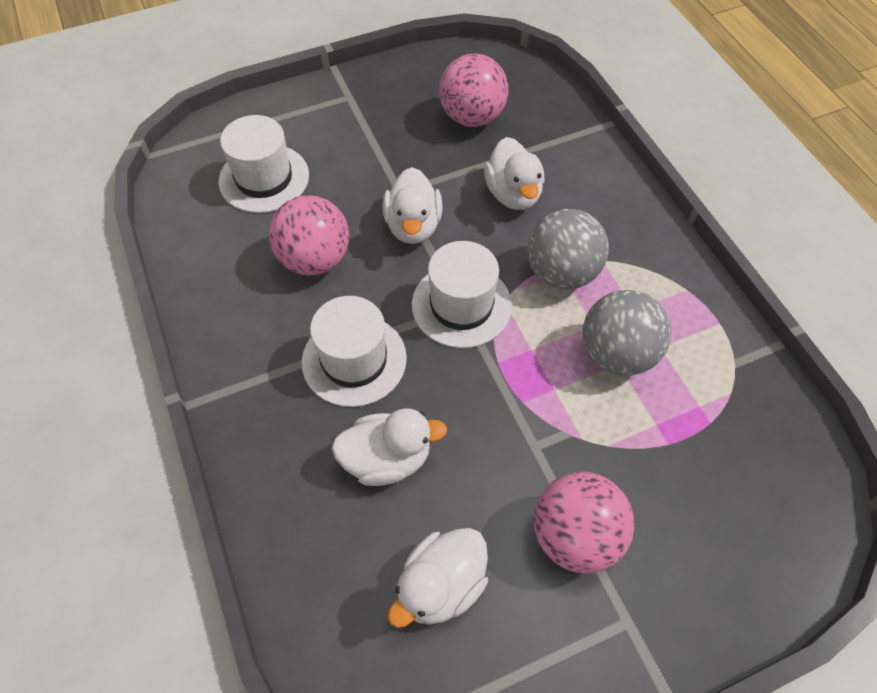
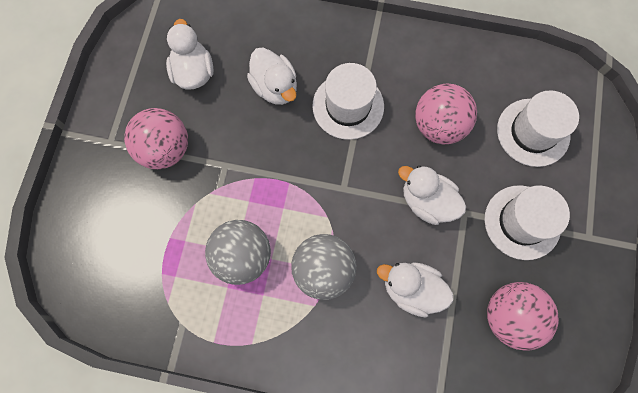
camera: 125 degrees right, 15 degrees up
white duck [332,408,448,486] -> white duck turned 60 degrees counterclockwise [247,47,297,105]
white hat [412,241,512,348] -> white hat moved to [485,185,570,260]

